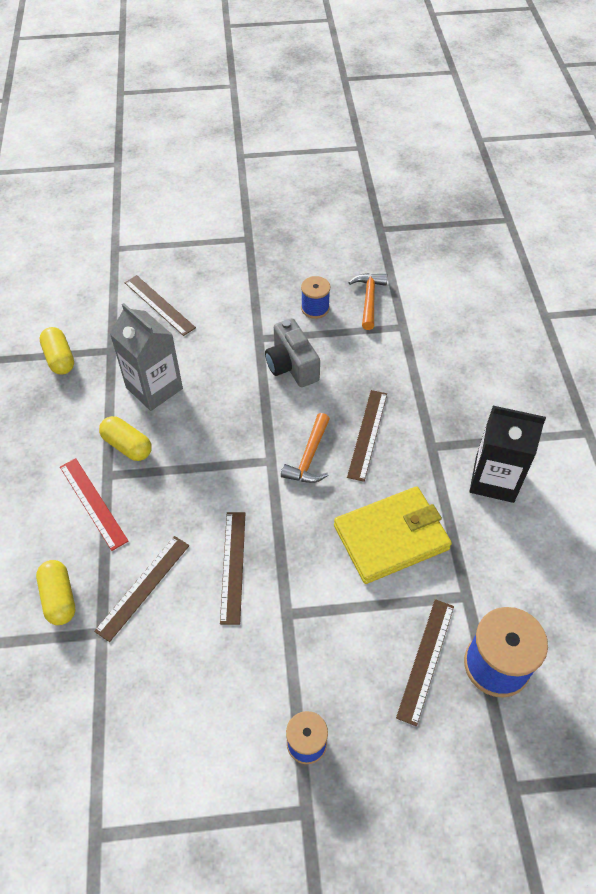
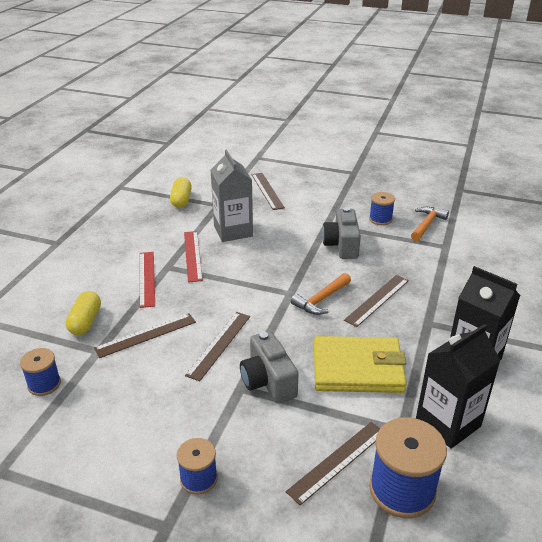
camera: 25 degrees right, 20 degrees down
yellow capsule [99,416,152,461] -> red ruler [184,231,203,282]
none -> blue spool [20,348,61,396]
none -> grey camera [240,331,299,404]
none -> black carton [416,324,501,449]

